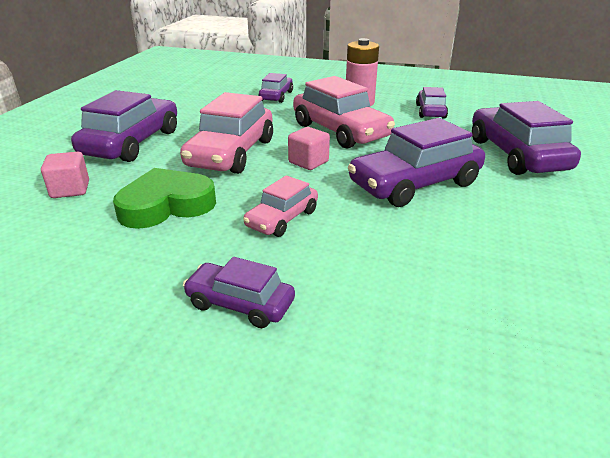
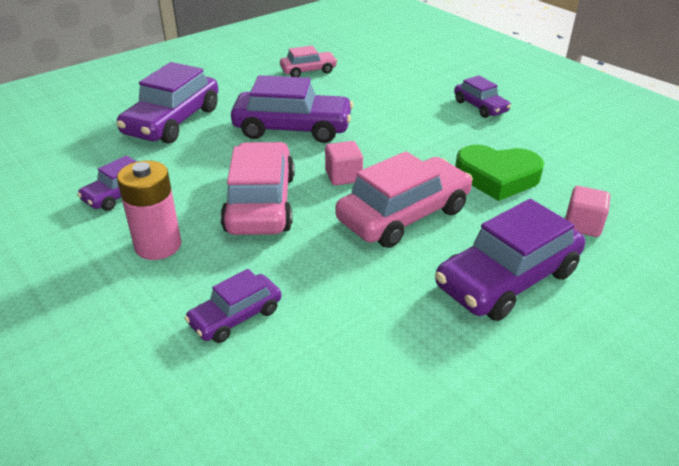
camera: 145 degrees left, 5 degrees up
pink car [243,176,318,237] -> pink car moved to [280,46,338,77]

